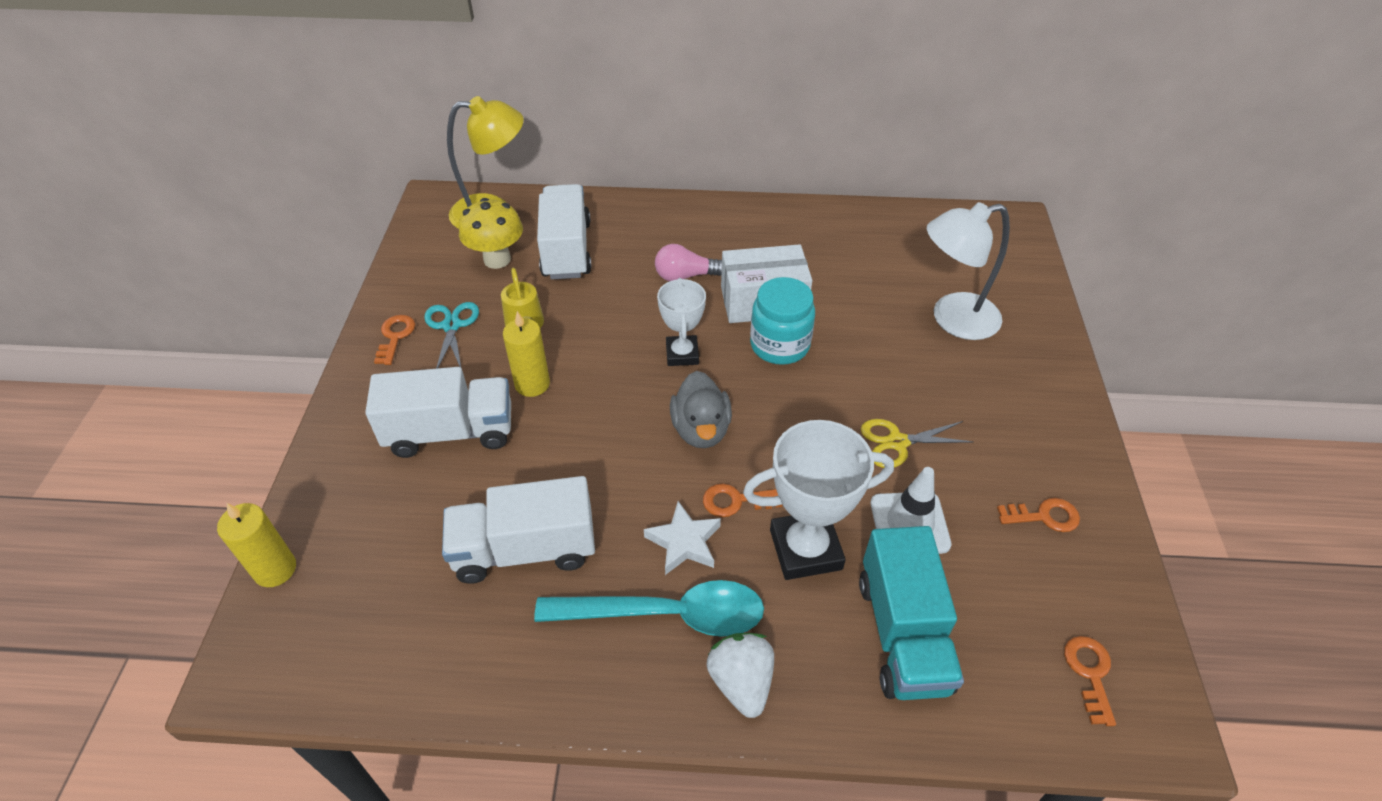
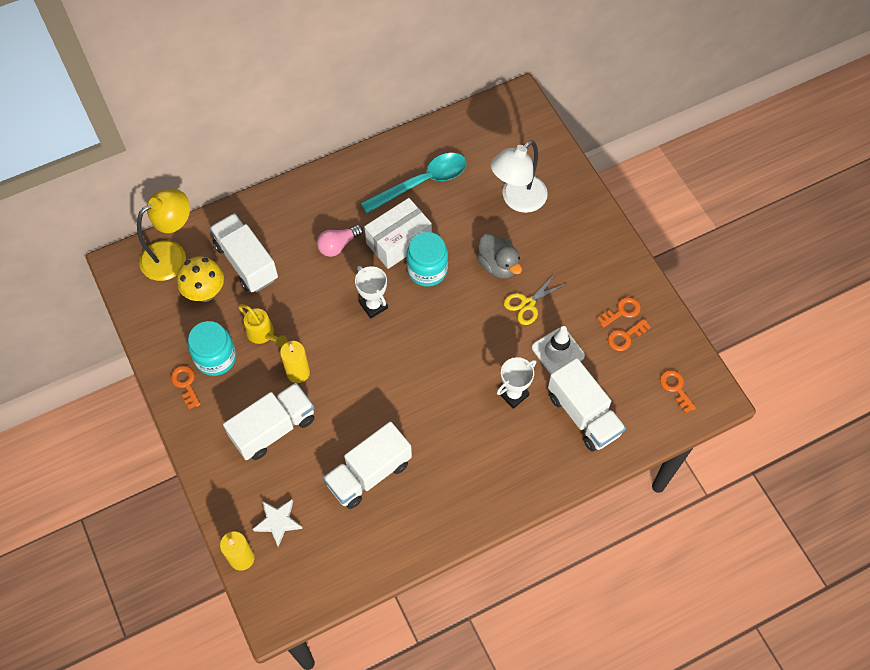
camera: 30 degrees left, 15 degrees up
turquoise scissors [424,302,479,369] -> turquoise jar [188,321,236,376]
turquoise spoon [534,580,764,637] -> turquoise spoon moved to [361,153,467,213]
white star [644,501,721,575] -> white star moved to [253,499,303,547]
grey duck [670,371,732,448] -> grey duck moved to [477,233,522,279]
orange key [703,484,782,517] -> orange key moved to [608,319,651,351]
white strawberry [706,633,774,718] -> none
white trophy [743,420,894,580] -> white trophy [497,357,536,409], size x0.63
turquoise truck [859,526,964,700] -> white truck [548,358,626,452]

